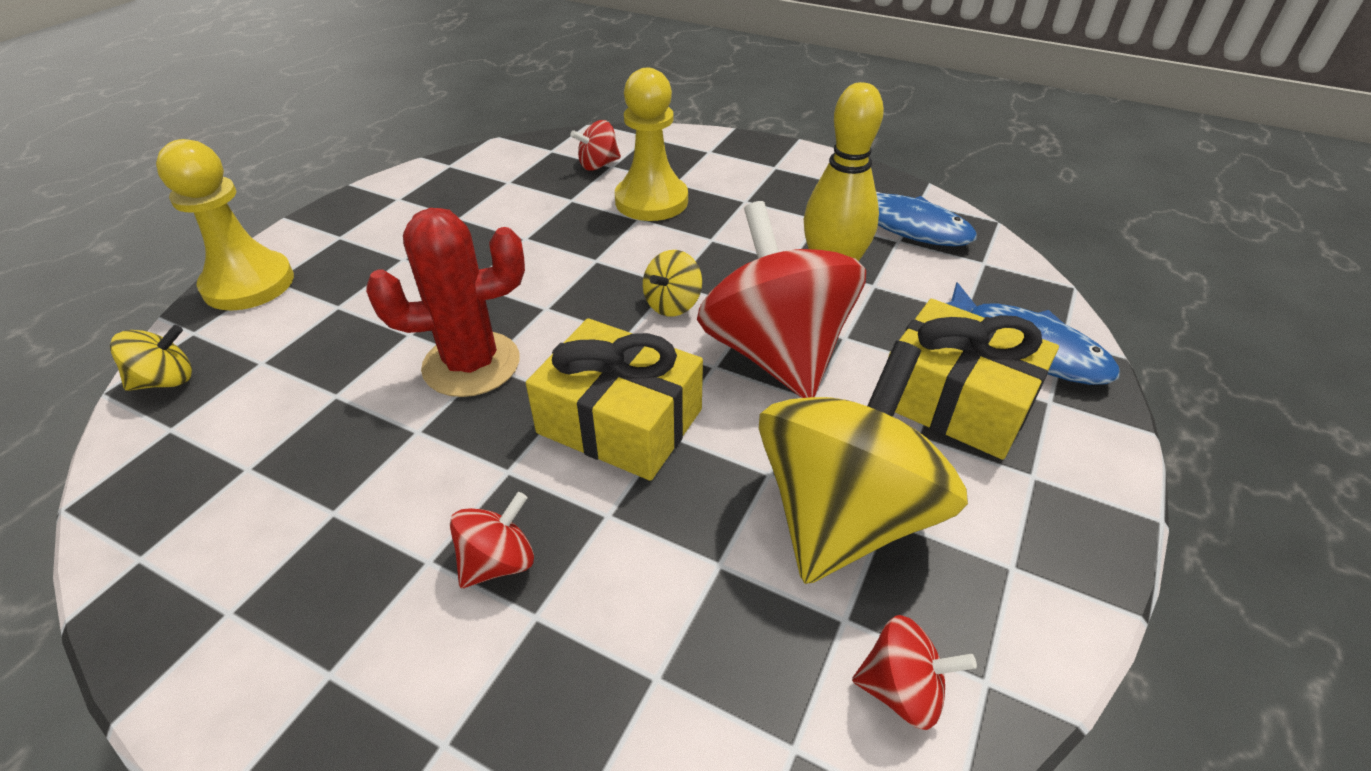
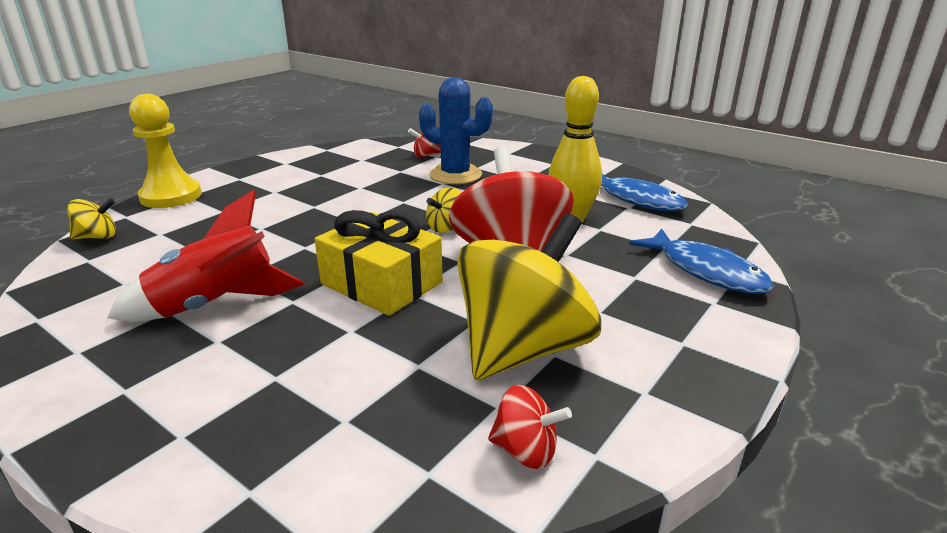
camera: 10 degrees right, 15 degrees down
red cactus [366,208,525,397] -> none
red spinning top [450,492,534,588] -> none
yellow pawn [615,68,688,221] -> blue cactus [419,78,493,184]
yellow gift [889,299,1059,460] -> none
none -> red rocket [107,190,305,322]

